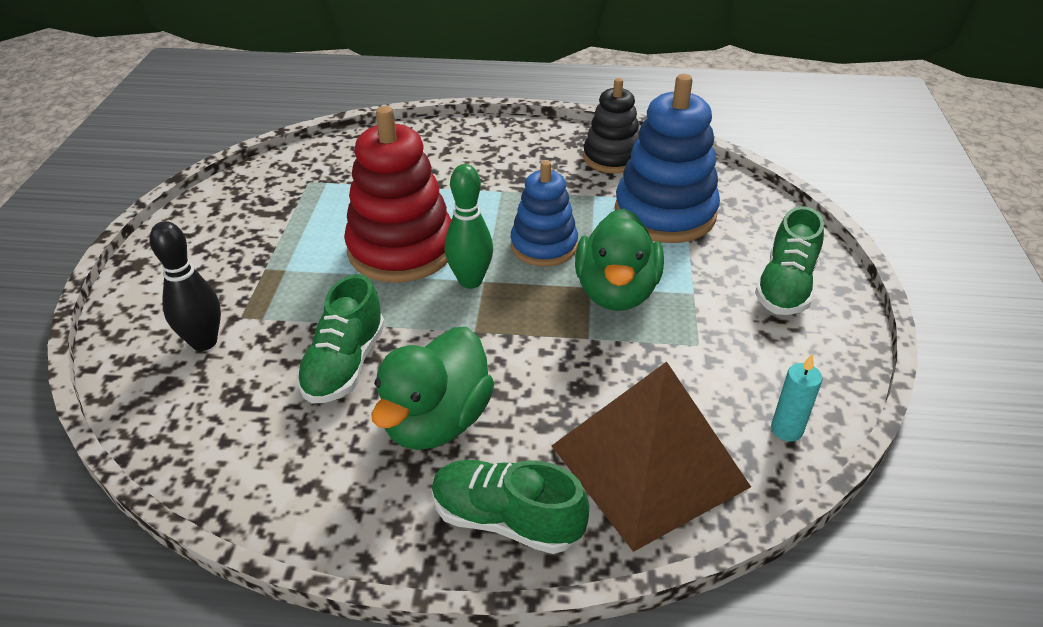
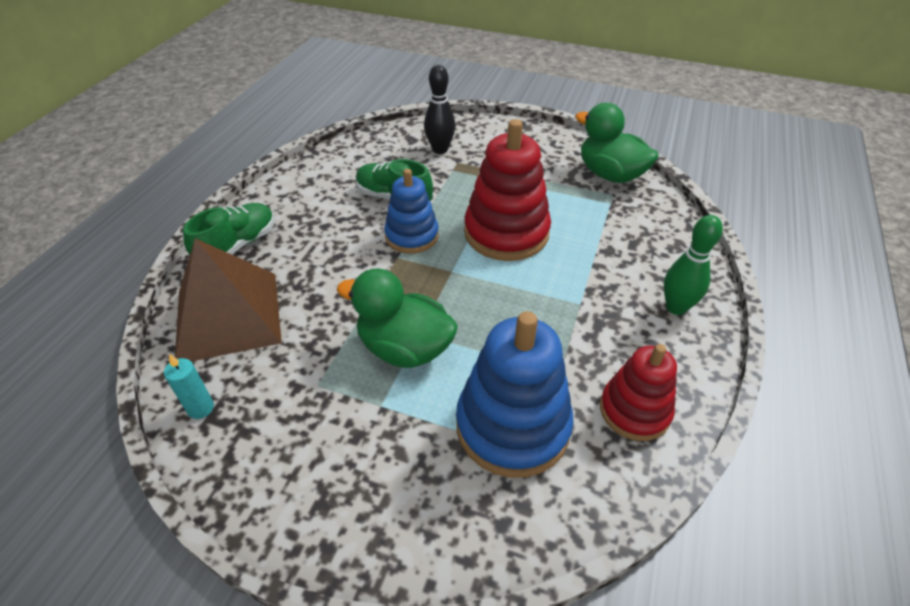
camera: 105 degrees right, 5 degrees up
green duck [371,327,494,450] -> green duck moved to [575,103,659,183]
green bowling pin [445,164,493,289] -> green bowling pin moved to [664,215,723,315]
blue stacking toy [511,160,578,266] -> blue stacking toy moved to [384,169,439,254]
black stacking toy [583,78,639,173] -> red stacking toy [600,344,677,441]
green shoe [755,206,824,315] -> none

